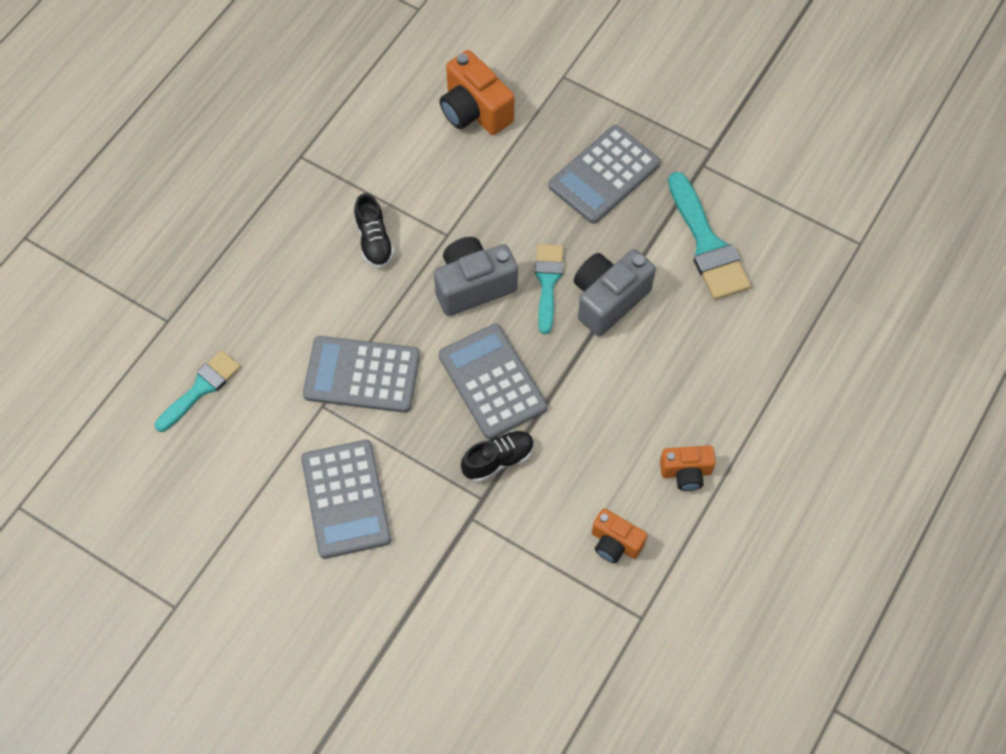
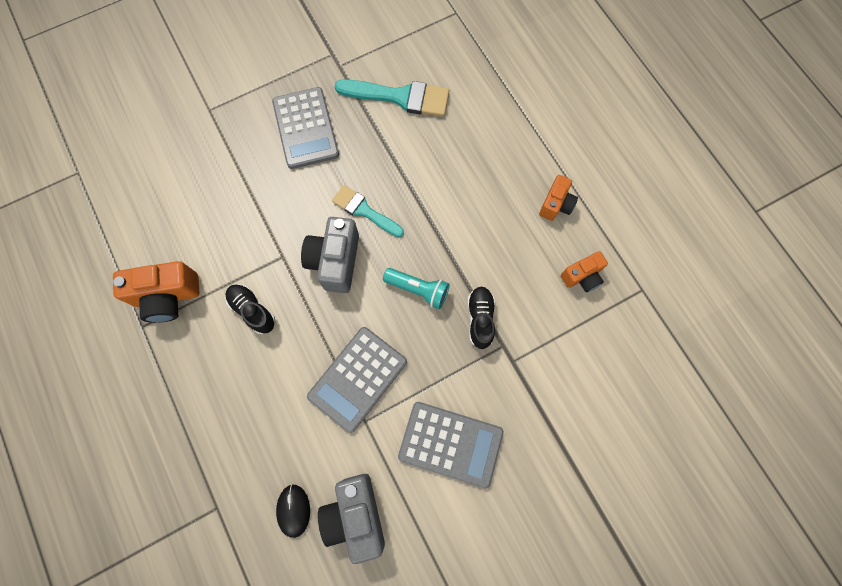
camera: 60 degrees left, 10 degrees up
turquoise brush [155,350,241,432] -> black mouse [276,485,310,538]
black shoe [354,193,394,268] -> black shoe turned 150 degrees counterclockwise [226,284,275,334]
grey calculator [439,324,548,439] -> turquoise flashlight [383,268,450,309]
orange camera [440,50,514,135] -> orange camera moved to [113,261,199,323]
grey camera [574,249,656,336] -> grey camera moved to [318,474,385,564]

